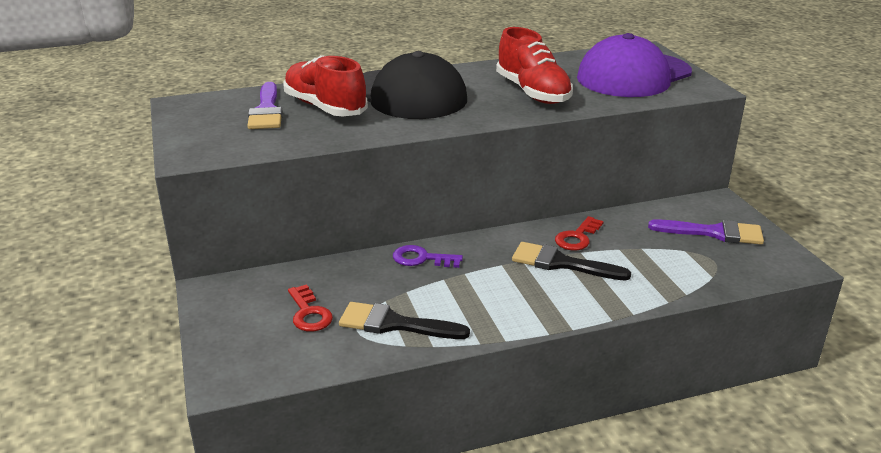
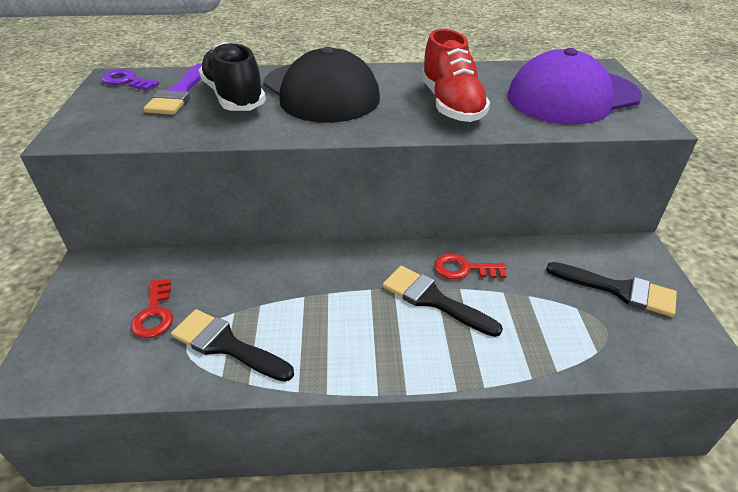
camera: 15 degrees right, 10 degrees up
red shoe [284,55,368,116] -> black shoe [199,42,266,111]
purple key [393,245,463,268] -> purple key moved to [101,69,159,90]
red key [555,216,604,250] -> red key turned 45 degrees clockwise [434,254,506,279]
purple brush [648,219,764,245] -> black brush [546,262,677,317]

